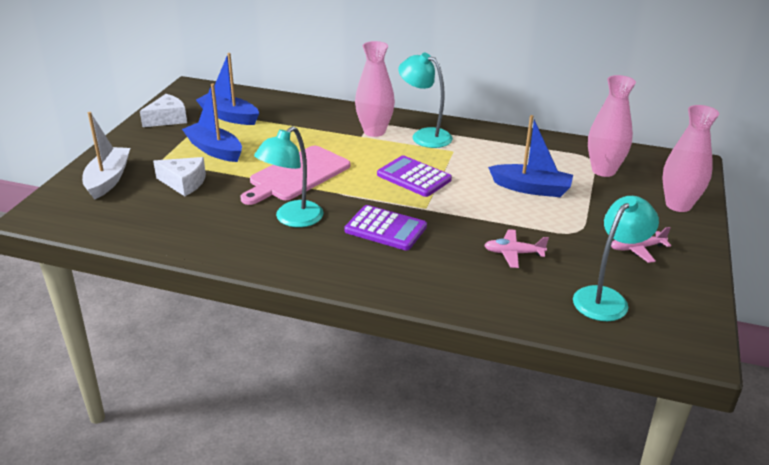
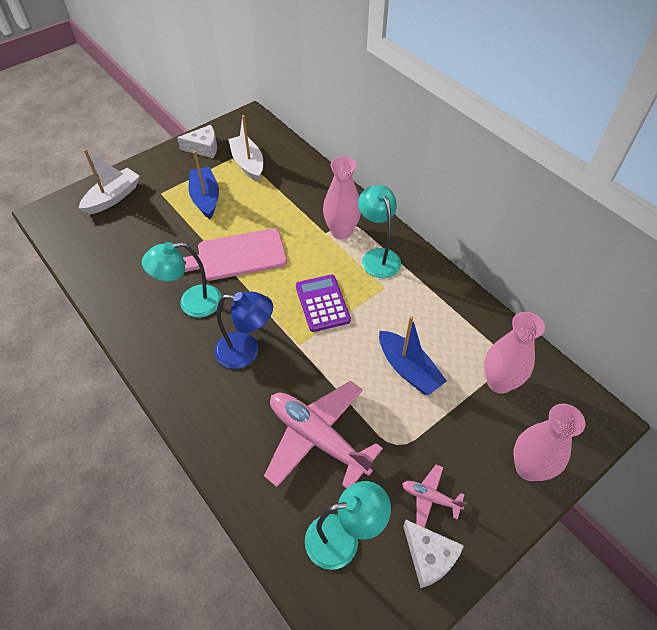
camera: 35 degrees right, 20 degrees up
white cheese [153,157,206,196] -> white cheese moved to [403,520,464,588]
blue boat [196,53,259,125] -> white boat [228,115,263,182]
purple calculator [344,205,427,250] -> blue lamp [215,291,273,369]
pink plane [484,229,549,268] -> pink plane [264,381,383,489], size x2.14

